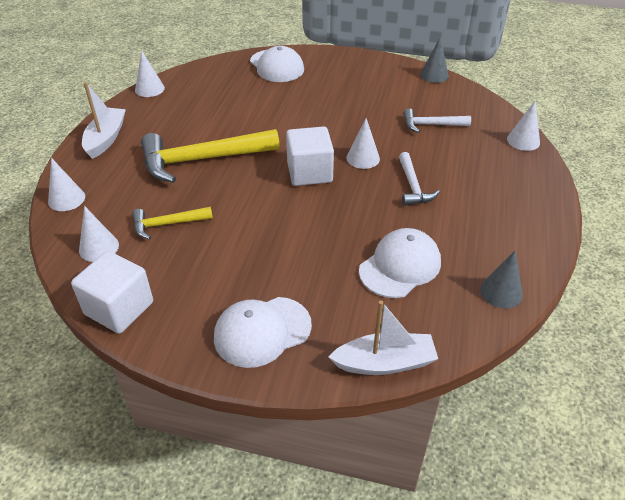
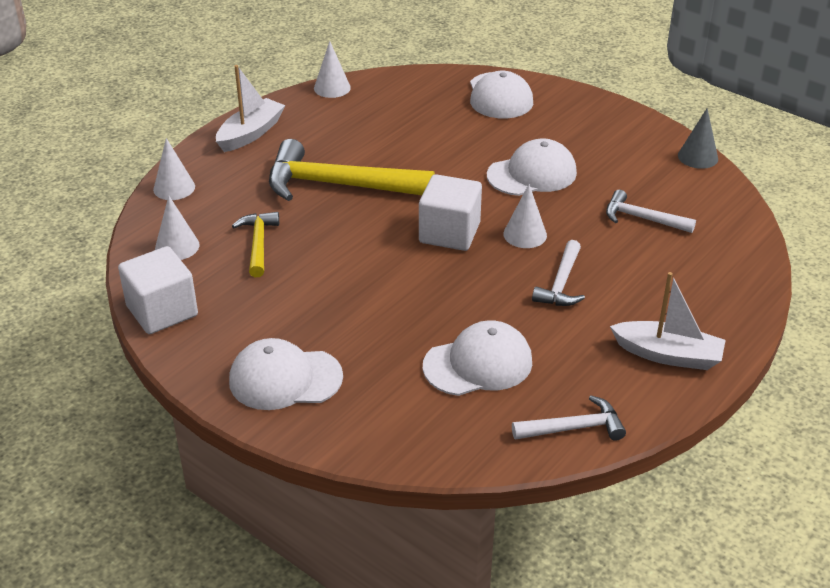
camera: 25 degrees right, 5 degrees down
yellow hammer [132,207,213,240] -> yellow hammer turned 75 degrees clockwise [232,212,279,277]
white boat [329,301,438,375] -> white boat moved to [610,272,726,370]
grey cone [480,251,523,309] -> white hammer [512,395,626,441]
white cone [507,101,540,151] -> none
none -> white cap [487,138,577,196]

